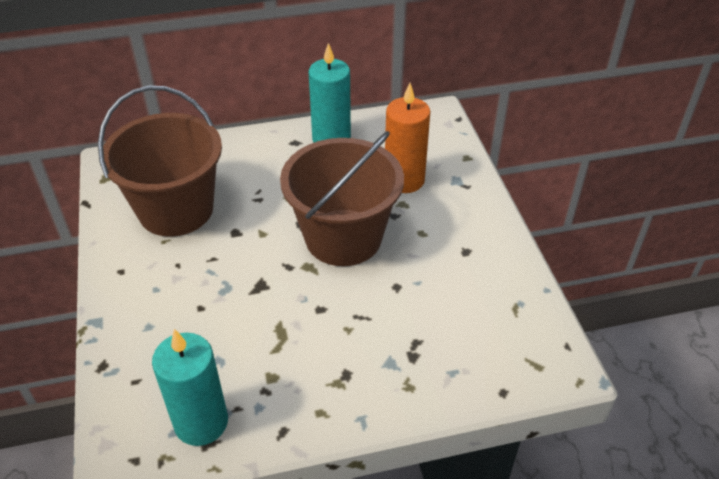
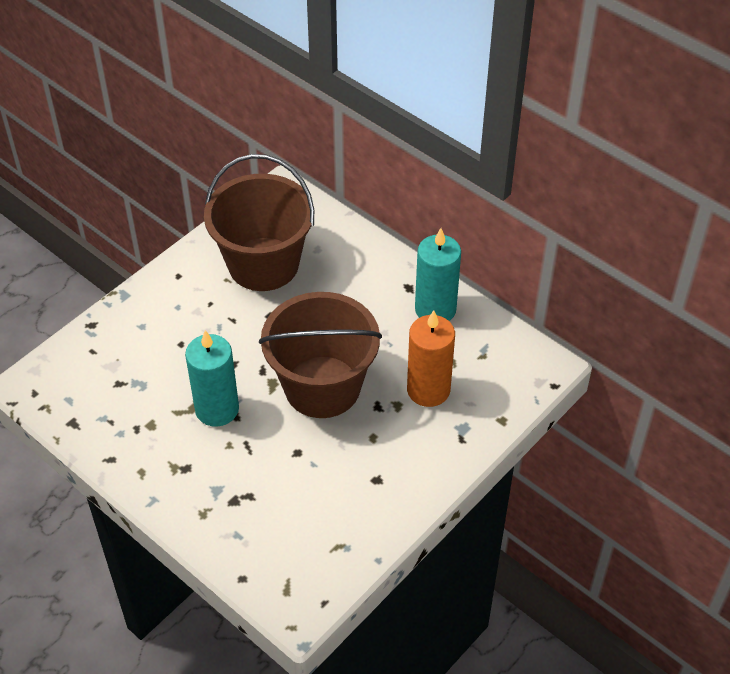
camera: 55 degrees right, 5 degrees up
turquoise candle [152,329,228,446] -> turquoise candle moved to [185,330,239,427]

